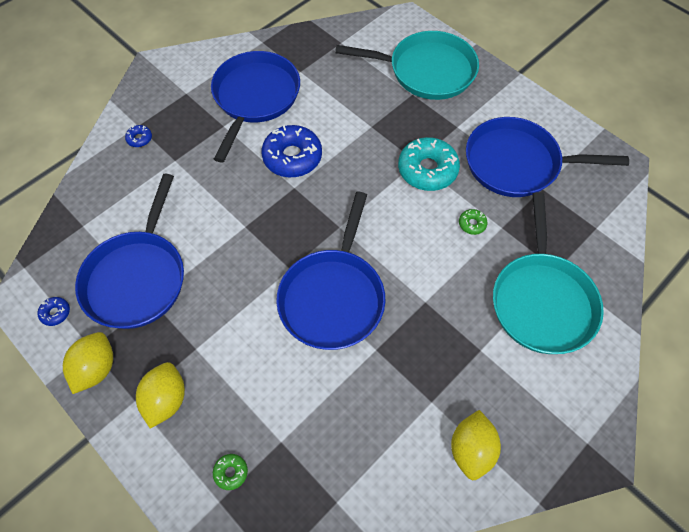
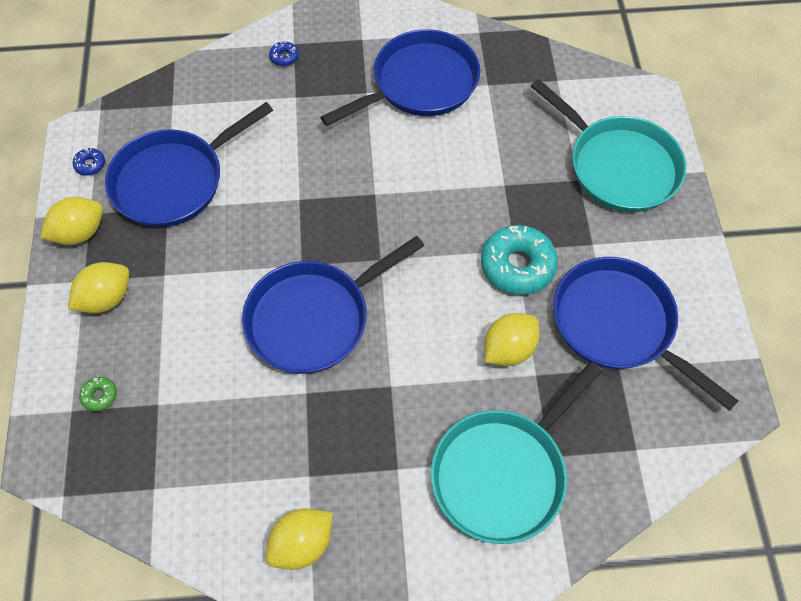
camera: 40 degrees right, 0 degrees up
blue donut [261,125,322,177] -> none
green donut [459,209,487,235] -> yellow lemon [484,313,539,366]

